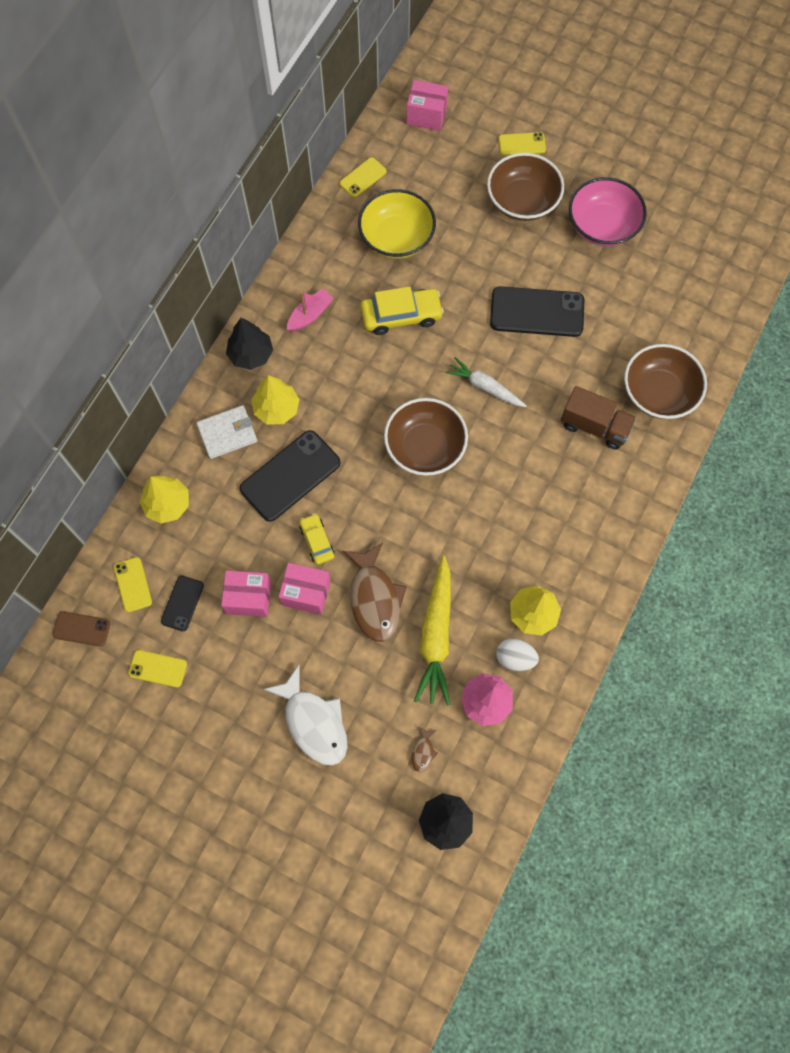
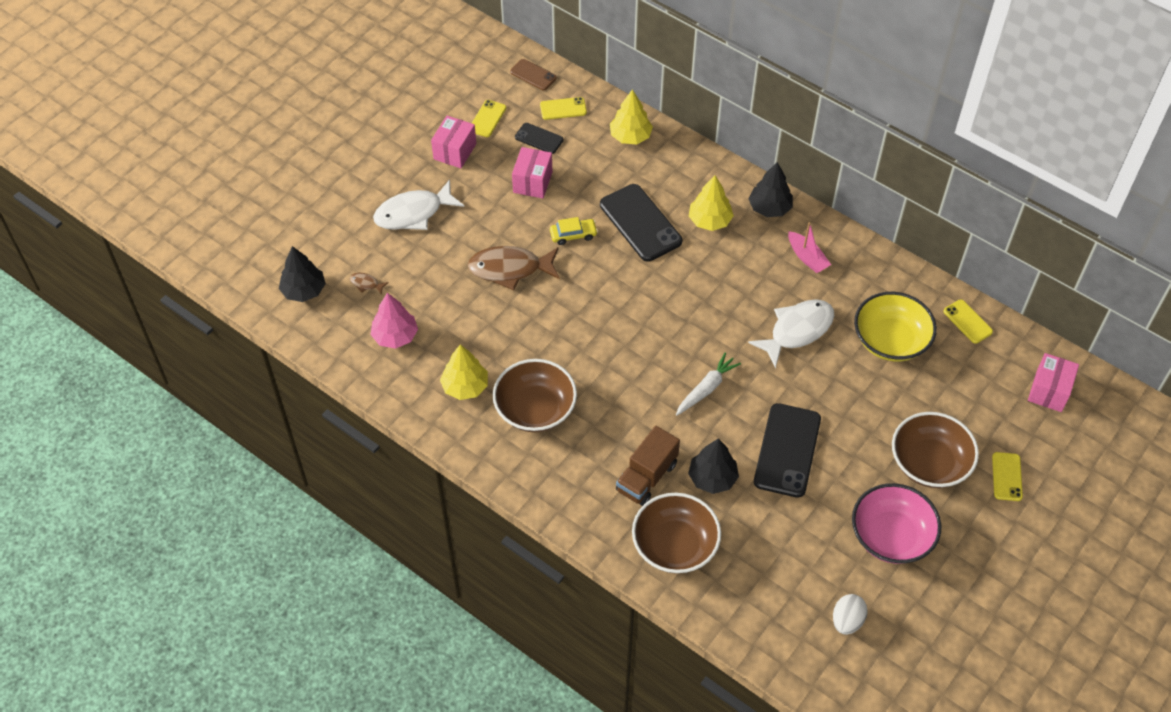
camera: 100 degrees right, 15 degrees down
brown phone [52,611,110,646] -> brown phone turned 75 degrees counterclockwise [510,59,557,90]
white wallet [196,405,257,459] -> none
pink box [279,563,330,614] -> pink box moved to [431,116,476,168]
yellow car [361,286,444,335] -> white fish [748,299,834,368]
brown bowl [384,398,468,476] -> brown bowl moved to [493,359,577,432]
yellow carrot [414,556,451,706] -> none
white egg [496,638,539,671] -> white egg moved to [833,594,868,635]
none -> black tree [688,438,739,494]

